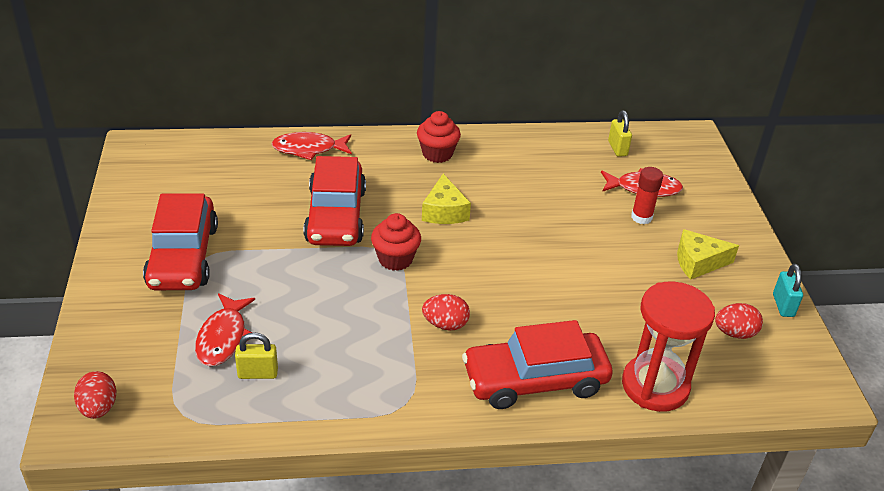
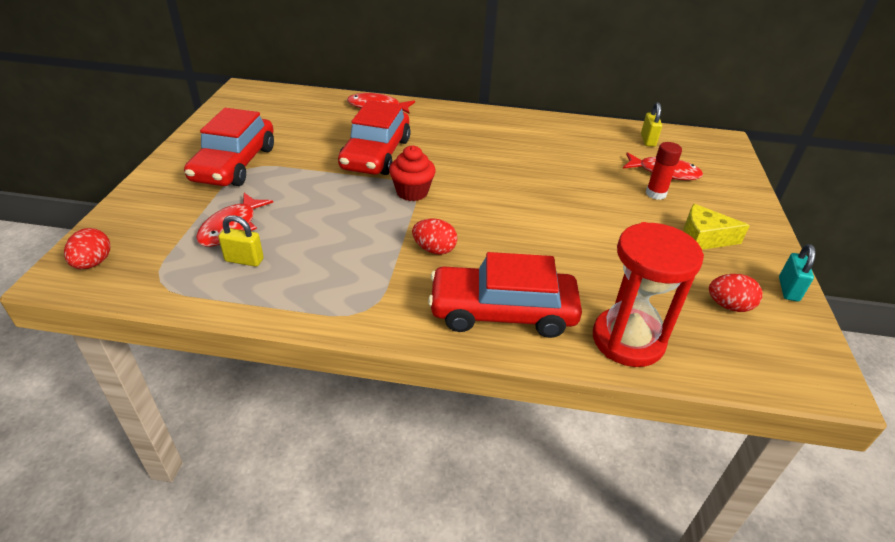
camera: 15 degrees right, 0 degrees up
red cupcake [417,111,461,163] -> none
yellow cheese [422,174,471,224] -> none

